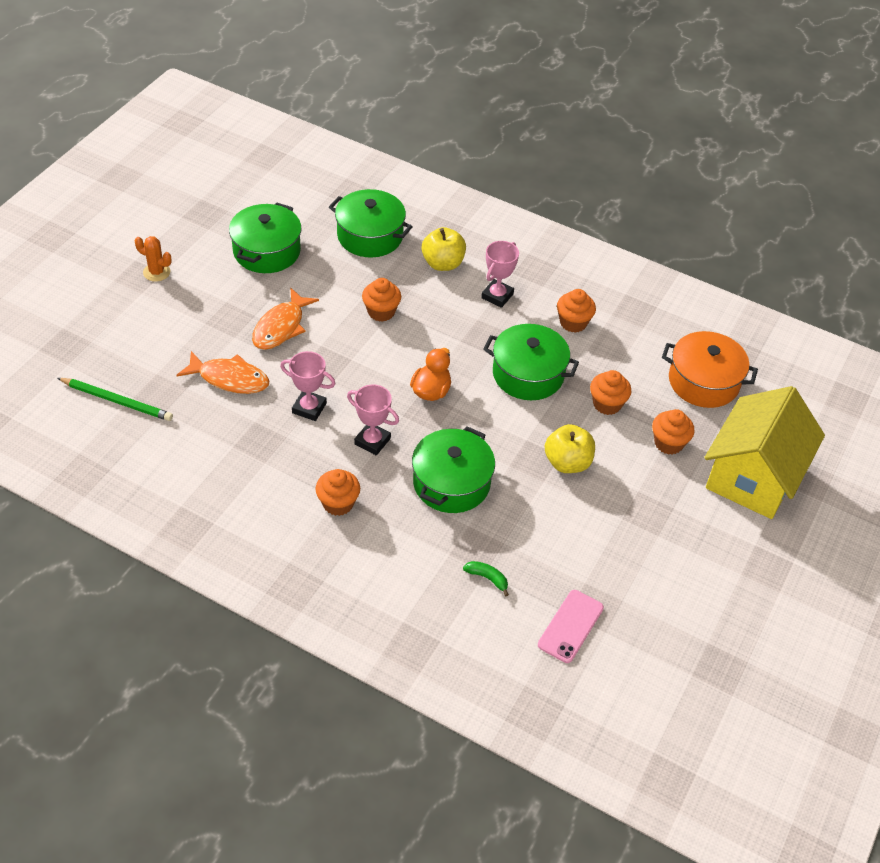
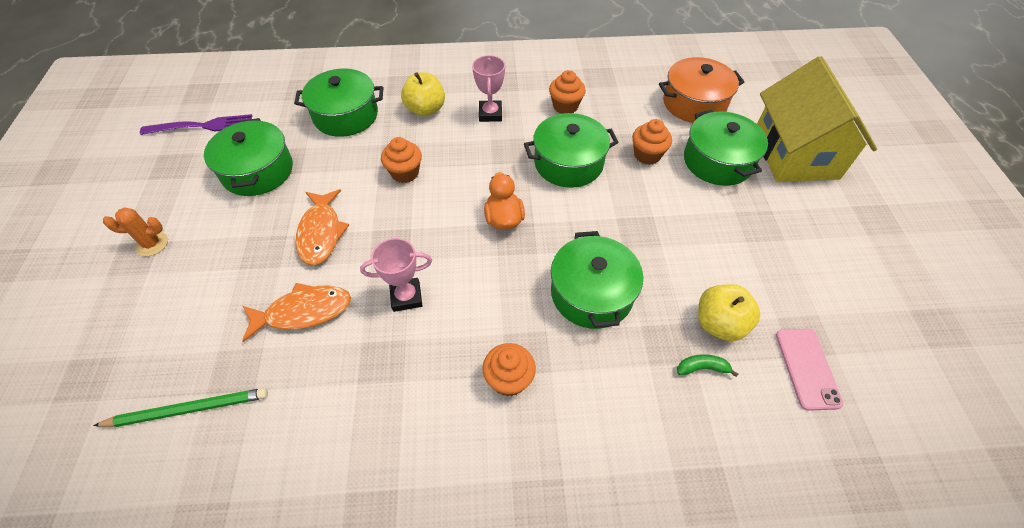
camera: 30 degrees left, 5 degrees up
pink trophy [347,384,399,456] -> none
yellow apple [545,424,595,473] -> yellow apple moved to [698,284,760,341]
orange cupcake [652,409,695,455] -> green pot [684,110,768,186]
none -> purple fork [140,114,253,135]

